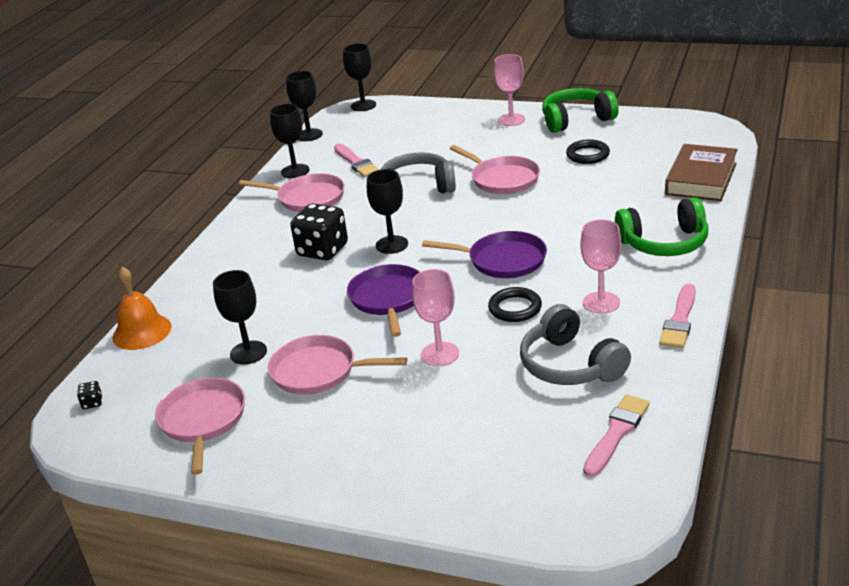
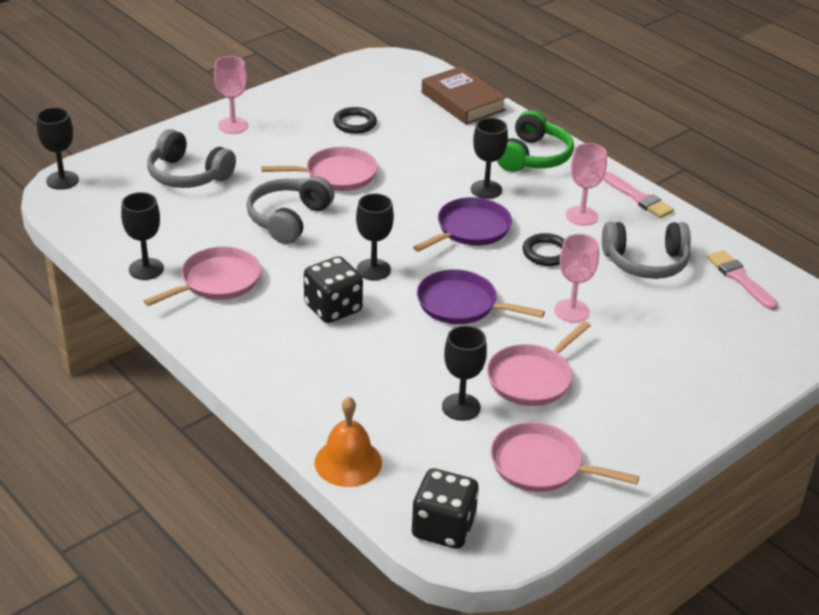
camera: 65 degrees left, 5 degrees up
black dice [77,381,102,409] -> black dice [412,468,479,549], size x2.48
black goblet [286,71,323,141] -> black goblet moved to [471,118,508,199]
pink brush [334,143,379,177] -> none
green headphones [542,88,619,133] -> none
none -> grey headphones [147,129,236,188]

